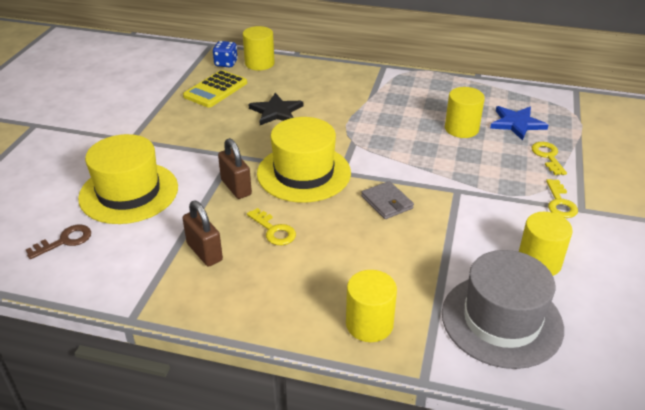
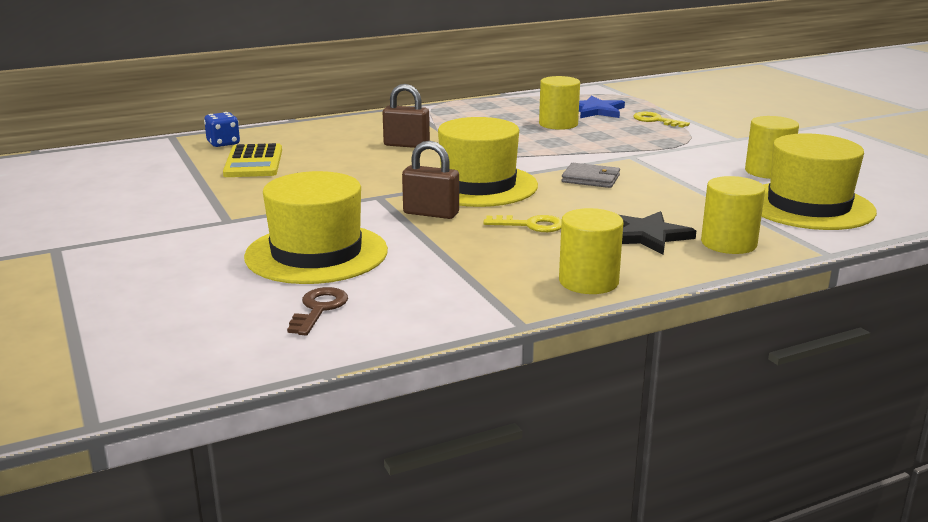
camera: 40 degrees left, 15 degrees down
brown padlock [183,201,223,266] -> brown padlock moved to [383,84,430,148]
yellow cylinder [243,26,274,70] -> yellow cylinder moved to [559,208,624,294]
black star [249,93,303,125] -> black star moved to [619,211,696,255]
grey hat [442,250,564,369] -> yellow hat [761,133,877,230]
yellow key [546,179,578,218] -> none

